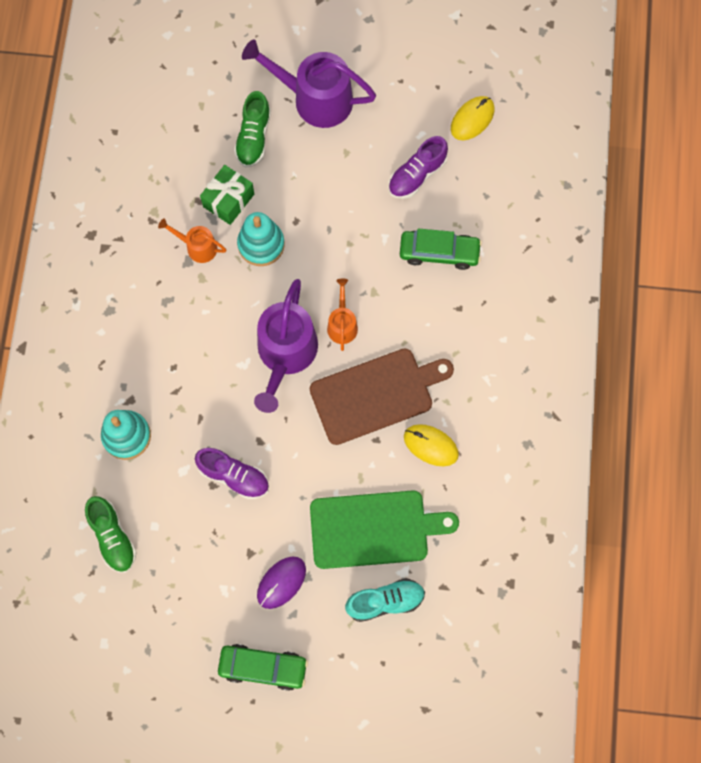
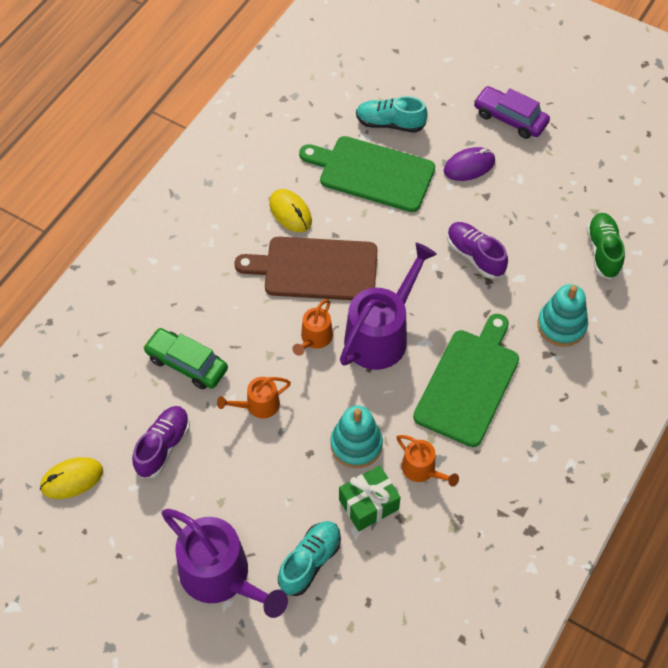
camera: 155 degrees left, 15 degrees down
green car [218,644,308,691] -> purple car [473,86,550,139]
green shoe [234,91,271,168] -> turquoise shoe [278,521,341,596]
purple shoe [388,136,448,199] -> purple shoe turned 45 degrees counterclockwise [132,406,190,478]
none -> orange watering can [217,377,291,418]
none -> green cutting board [413,314,519,447]

